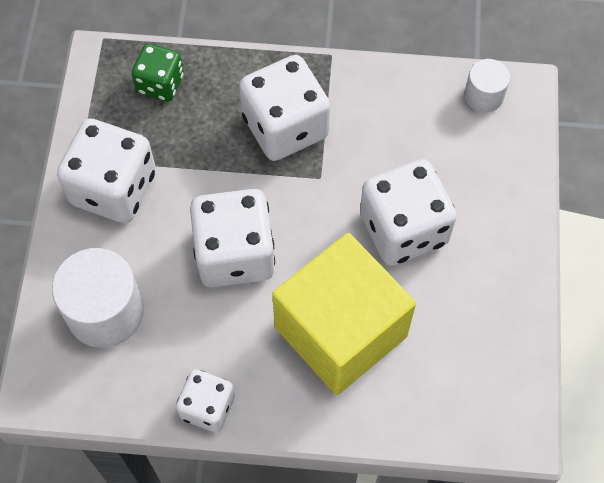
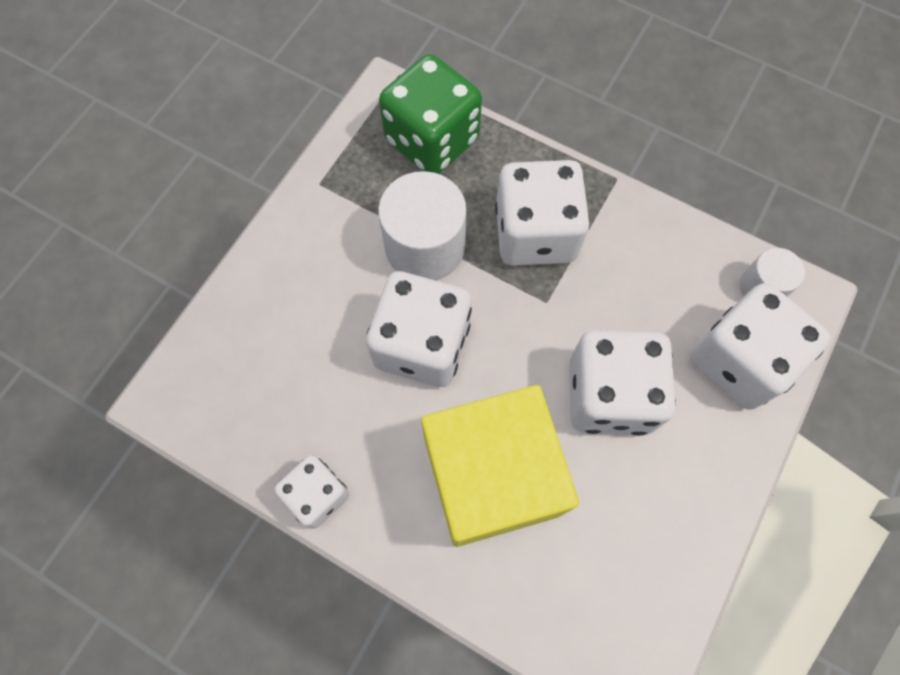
camera: 25 degrees right, 5 degrees up
white cylinder [52,248,144,348] -> white cylinder moved to [378,171,467,281]
white dice [57,118,156,223] -> white dice moved to [690,283,830,410]
green dice [132,44,184,102] -> green dice [379,54,482,174], size x1.72

